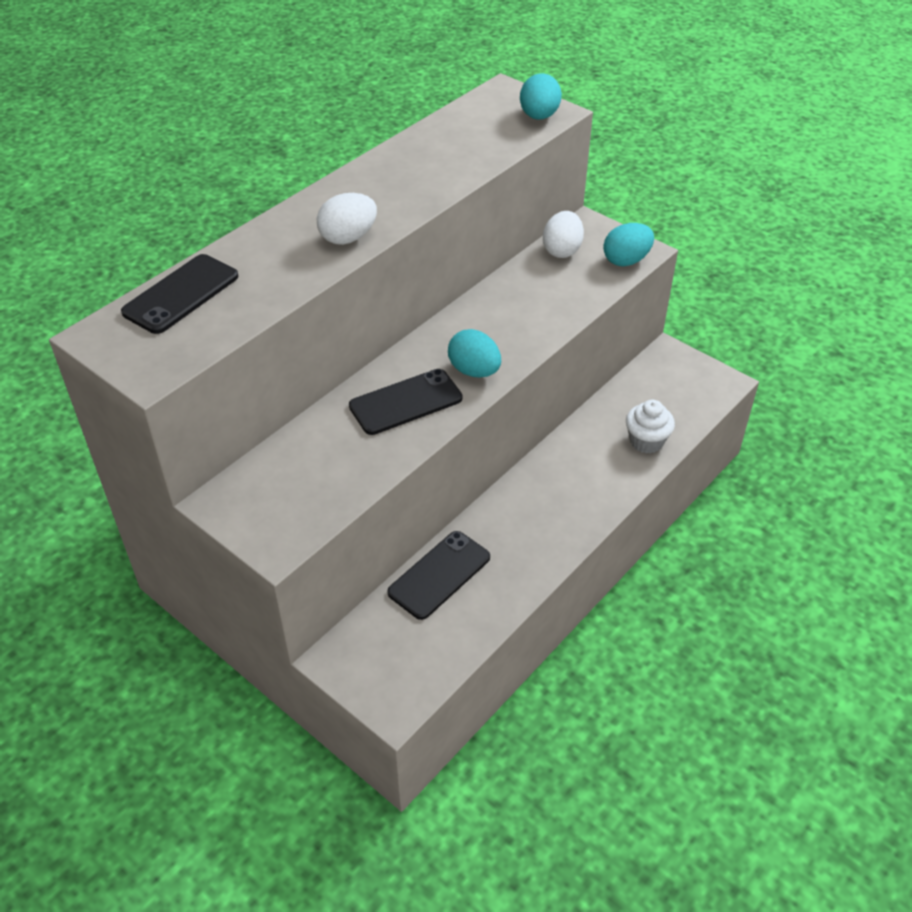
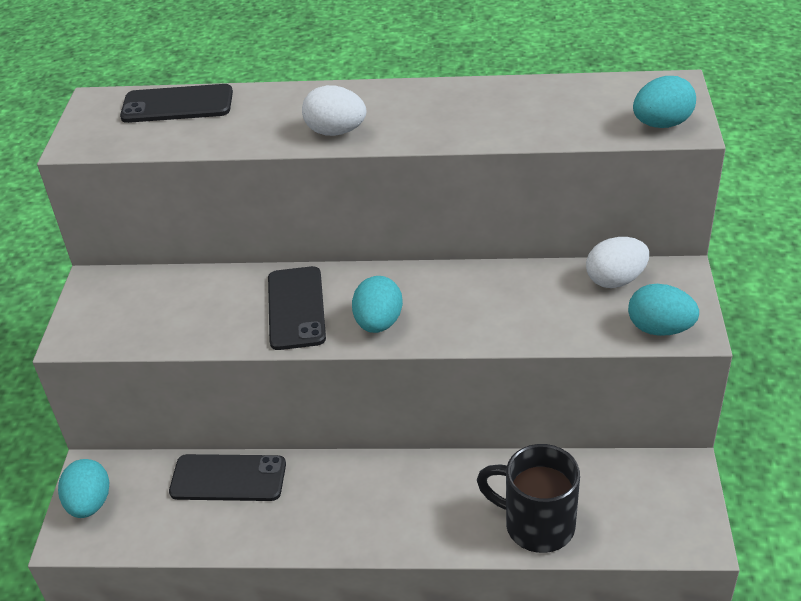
camera: 55 degrees right, 5 degrees down
black phone [349,369,462,435] -> black phone turned 60 degrees clockwise [268,266,326,350]
white cupcake [626,400,675,454] -> black mug [477,444,580,553]
none -> turquoise egg [58,459,109,518]

